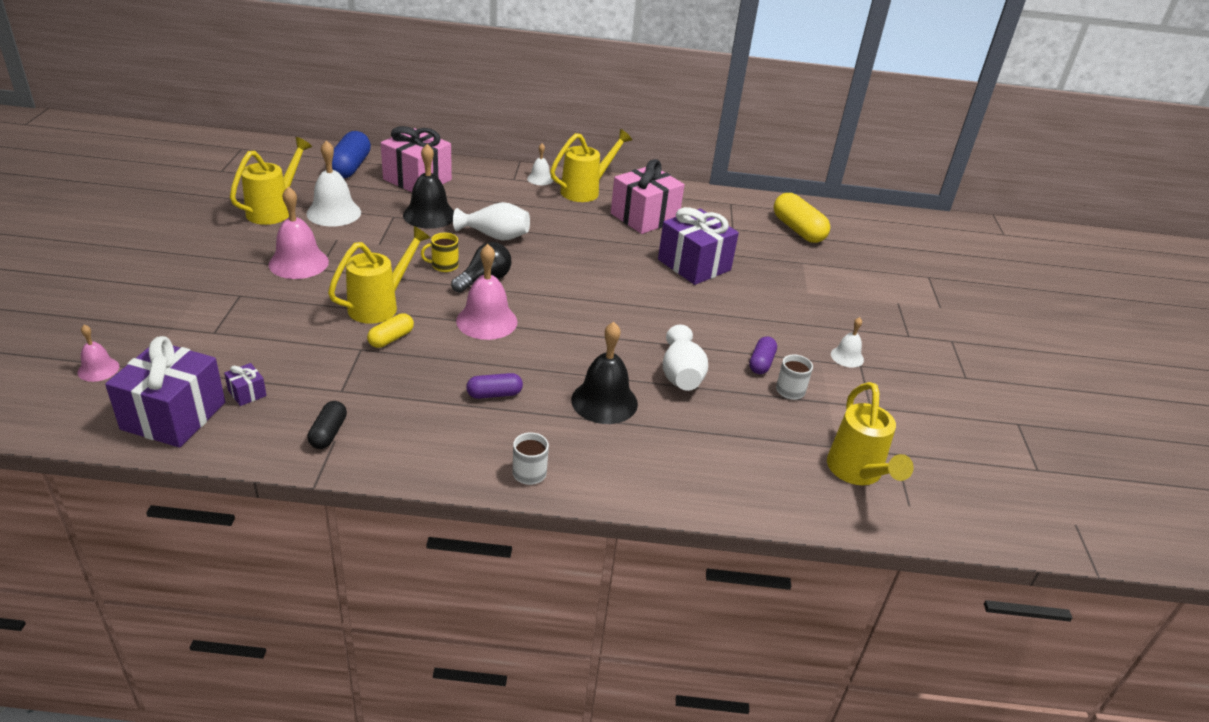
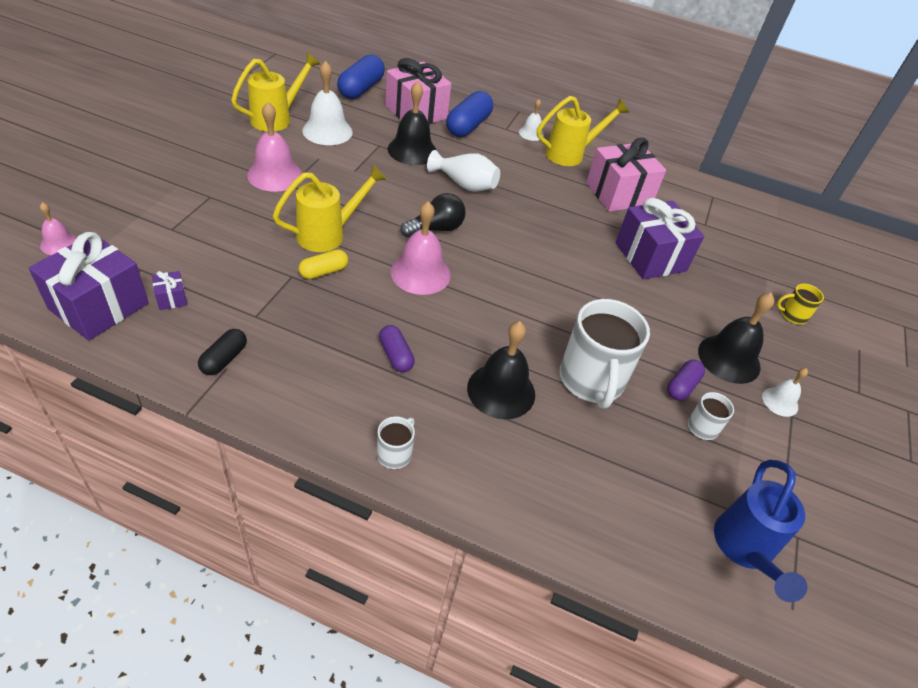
camera: 15 degrees right, 10 degrees up
yellow mug [421,233,458,272] -> yellow mug moved to [777,283,824,325]
purple capsule [466,373,523,399] -> purple capsule turned 60 degrees clockwise [379,325,415,372]
white vase [662,325,708,391] -> white mug [560,299,650,409]
yellow capsule [774,193,830,243] -> none
yellow watering can [827,382,914,485] -> blue watering can [714,460,808,602]
none -> blue capsule [446,91,493,137]
none -> black bell [698,292,774,384]

